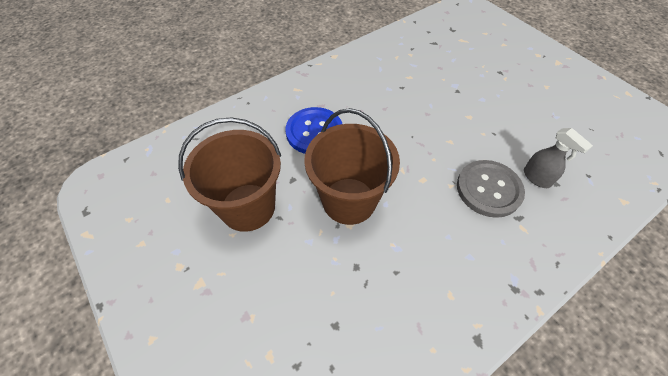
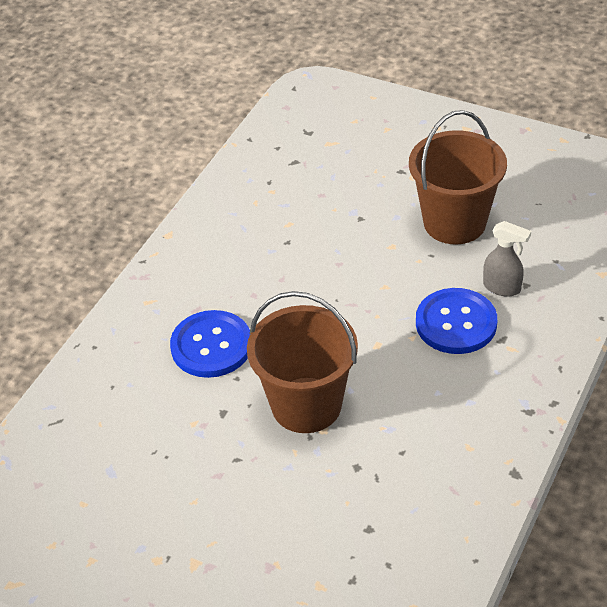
camera: 25 degrees left, 10 degrees down
brown bucket [178,117,281,232] -> brown bucket moved to [409,110,507,244]
grey button [457,160,525,218] -> blue button [416,288,497,354]

